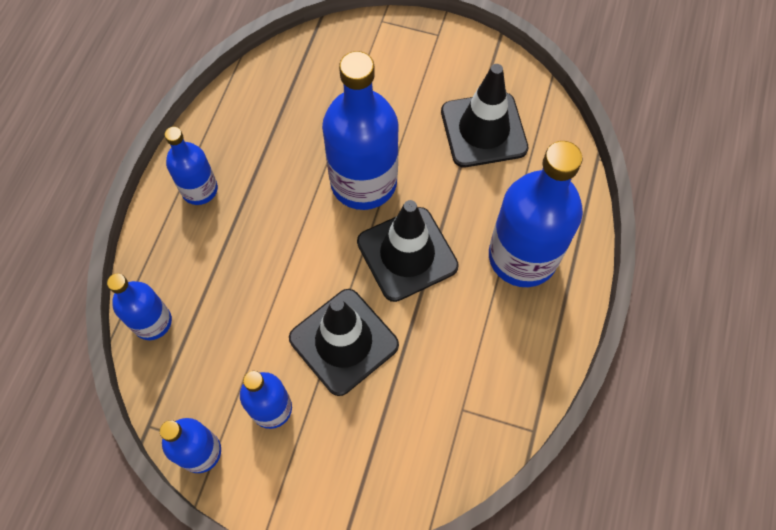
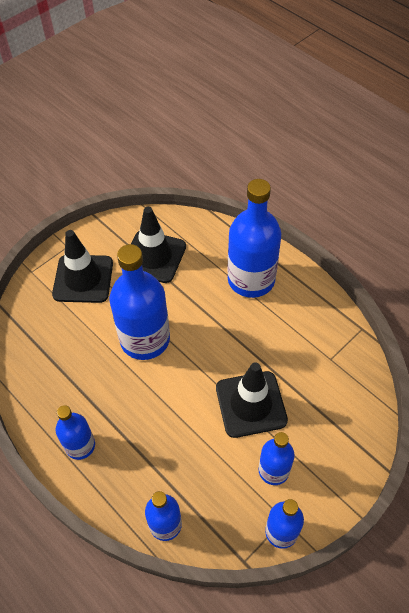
camera: 60 degrees left, 10 degrees down
black traffic cone [357,200,459,302] -> black traffic cone moved to [52,230,113,303]

